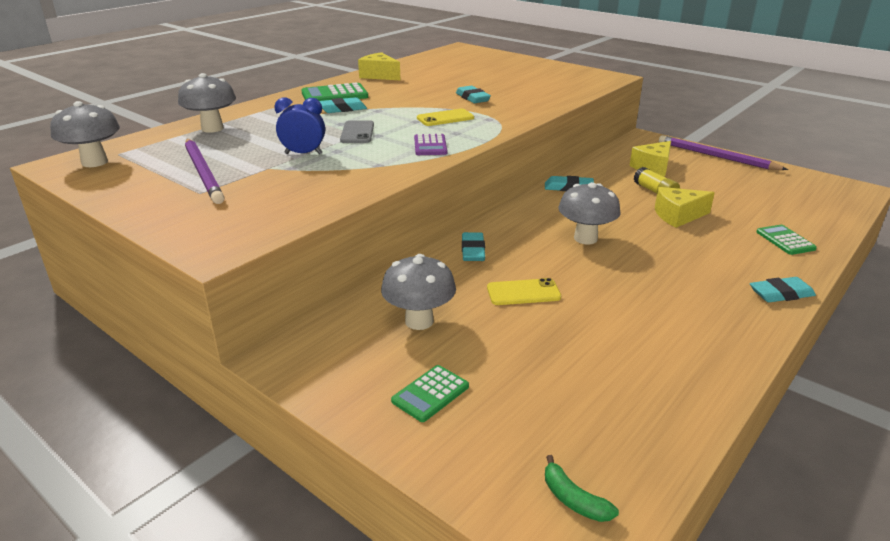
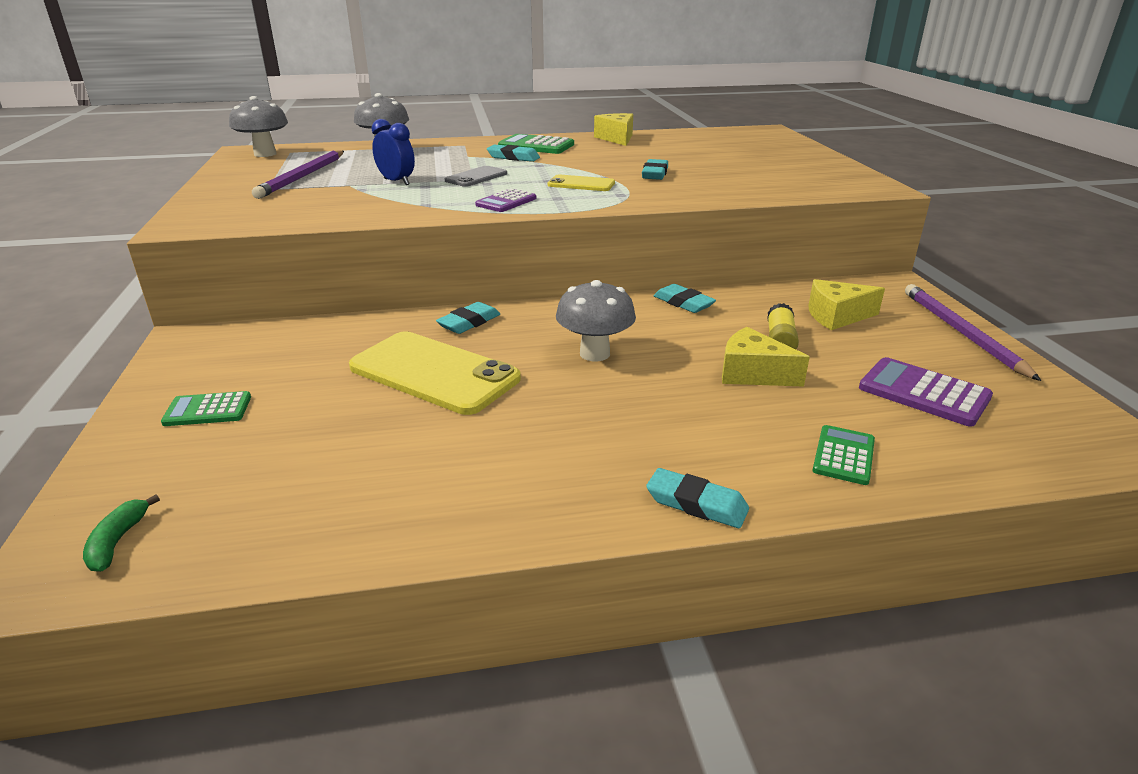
camera: 40 degrees right, 0 degrees up
grey mushroom [381,254,456,330] -> none
yellow phone [487,278,561,305] -> yellow phone [349,331,521,415], size x1.97
none -> purple calculator [859,357,993,427]

